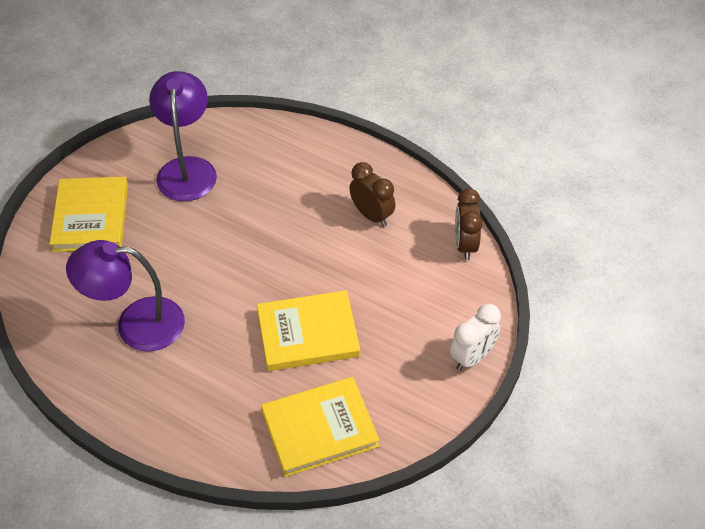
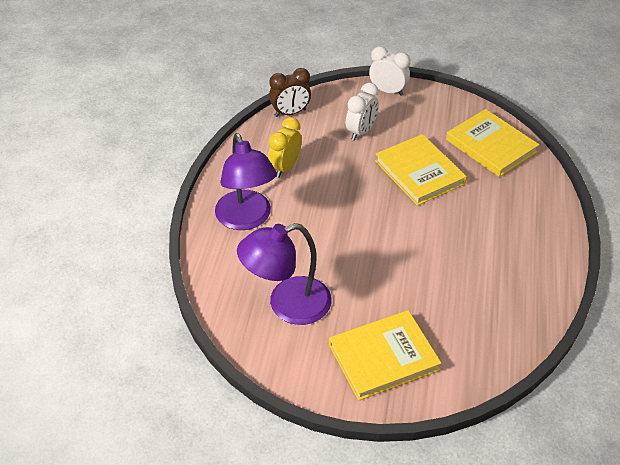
camera: 110 degrees left, 5 degrees down
purple lamp [66,240,185,352] -> purple lamp moved to [215,133,277,230]
brown clock [349,162,395,227] -> yellow clock [268,117,302,178]
none -> white clock [346,83,379,141]

